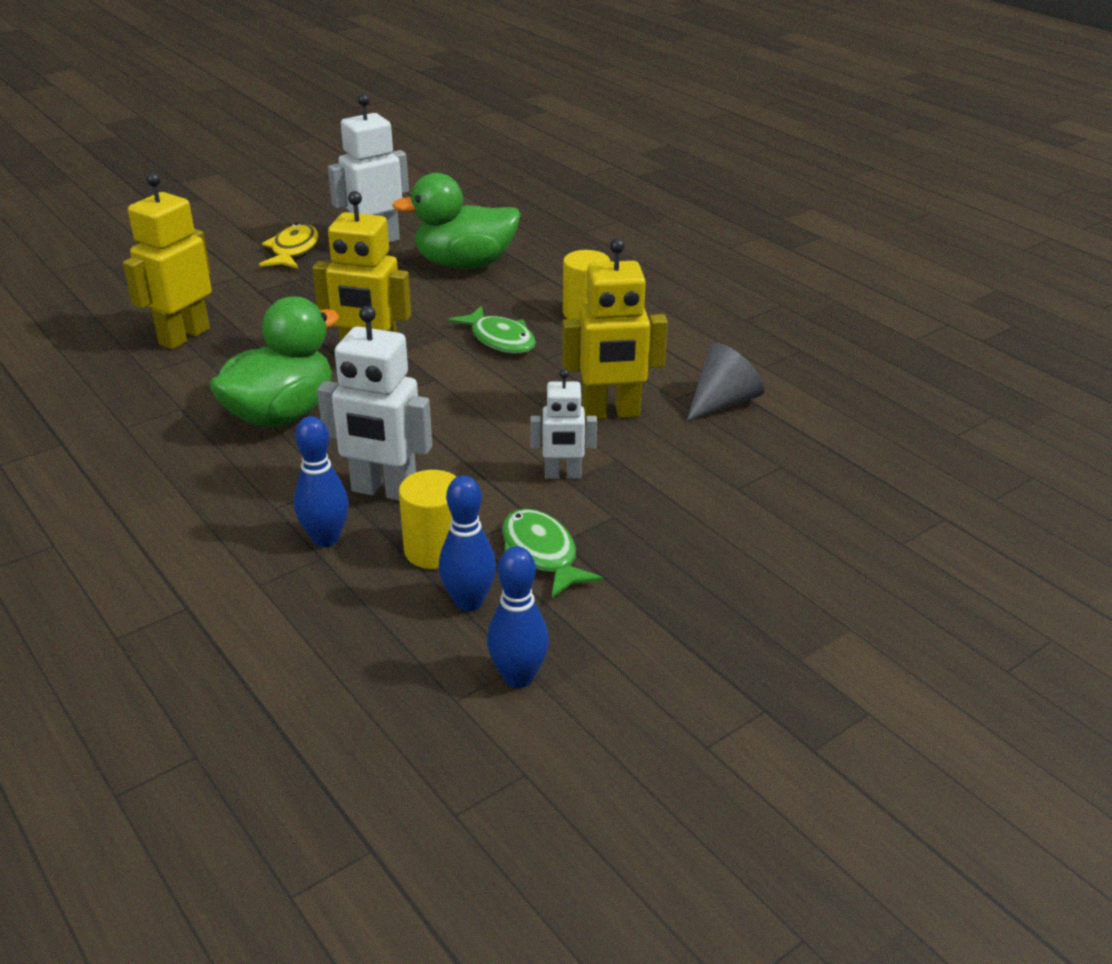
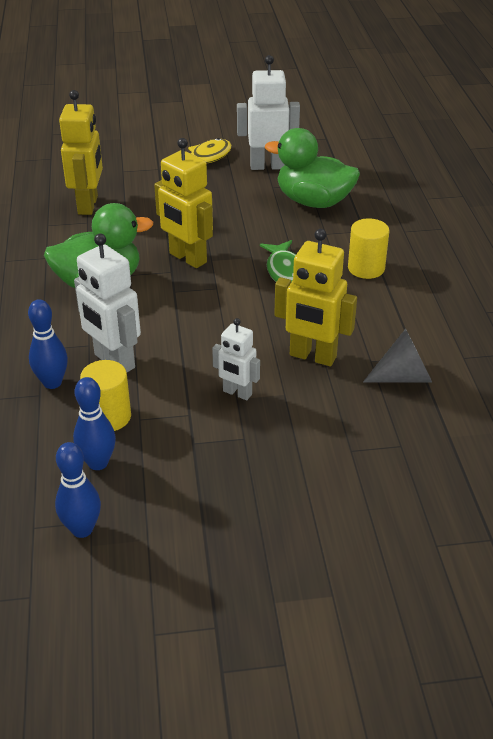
camera: 30 degrees right, 5 degrees up
yellow robot [123,173,212,349] -> yellow robot turned 120 degrees clockwise [59,90,103,215]
green fish [502,509,603,599] -> none

